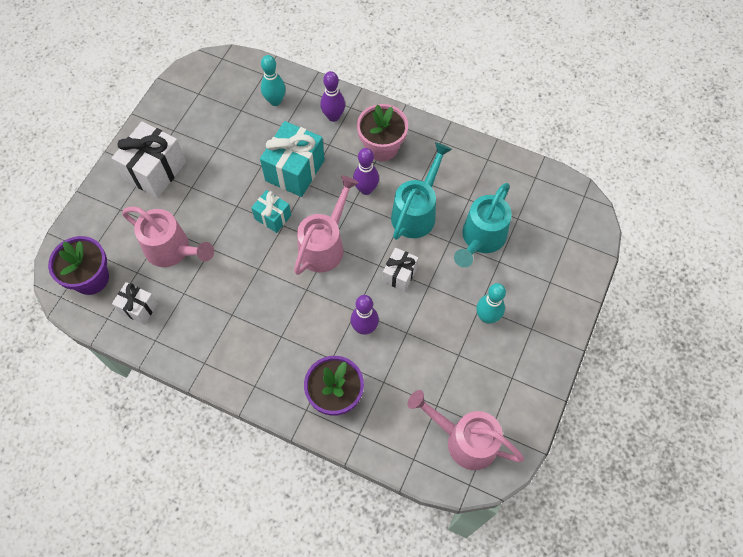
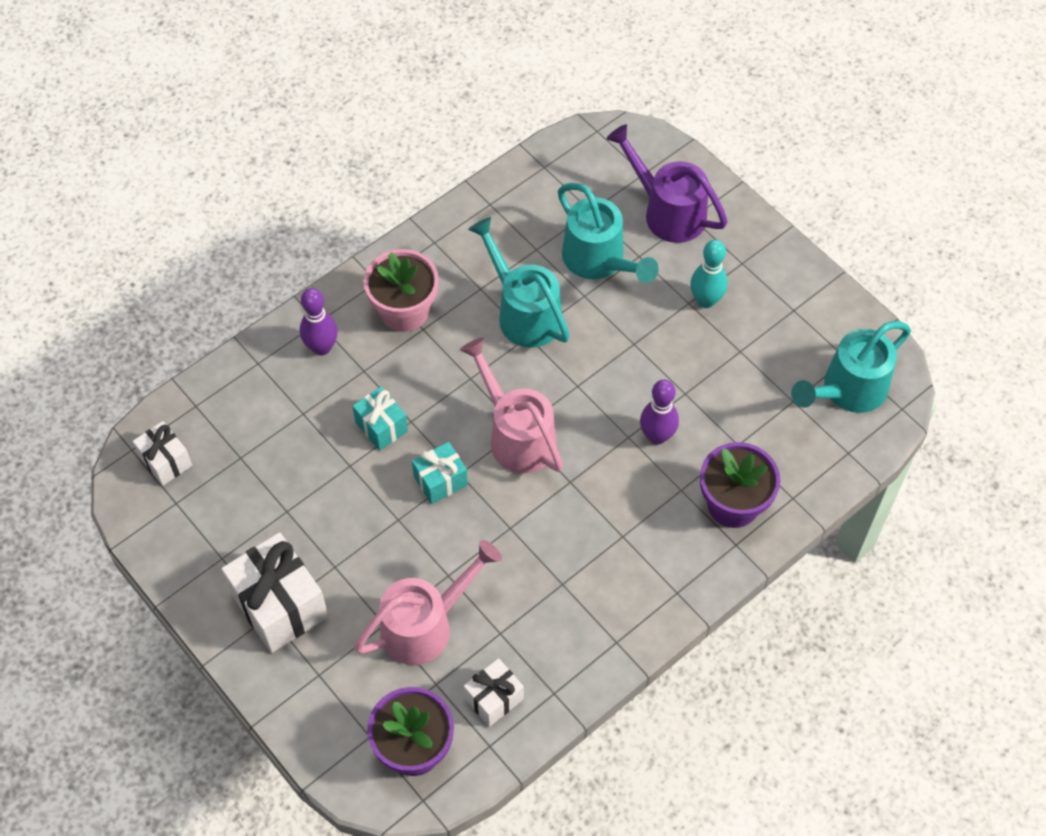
camera: 65 degrees left, 5 degrees down
turquoise gift [260,121,325,197] -> turquoise gift [352,387,408,451], size x0.56
turquoise bowling pin [261,55,286,106] -> none
purple bowling pin [353,148,379,195] -> none
white gift [383,248,418,291] -> white gift moved to [133,421,192,486]
pink watering can [408,390,524,470] -> turquoise watering can [791,321,911,413]
none -> purple watering can [607,124,728,243]

